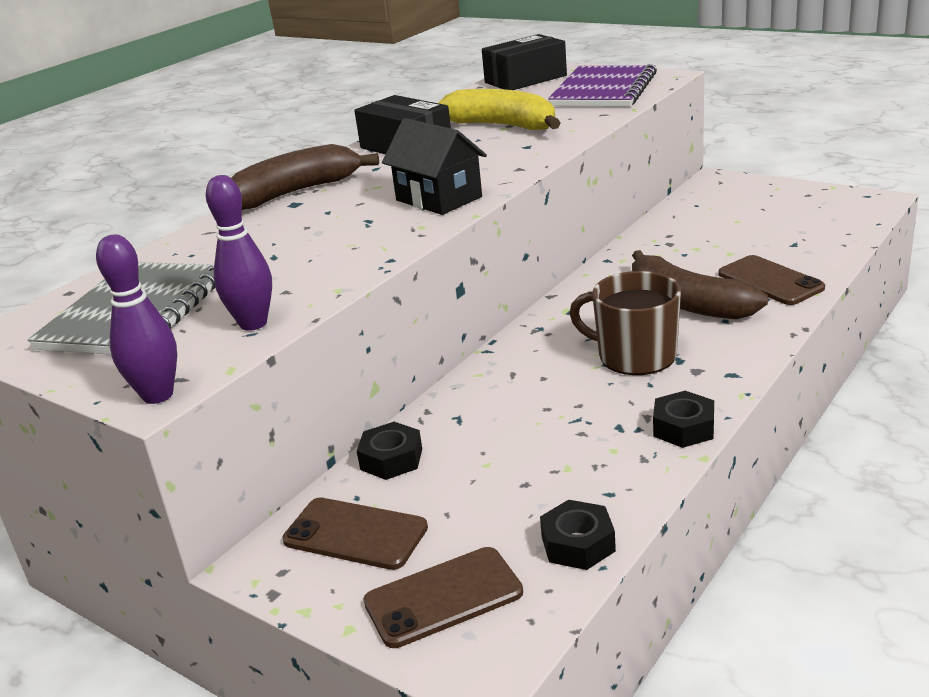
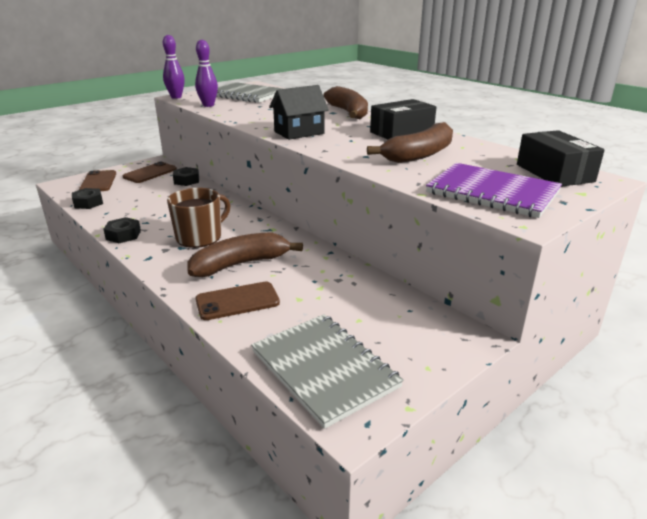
camera: 100 degrees right, 0 degrees up
yellow banana [438,89,560,130] -> brown banana [367,122,453,163]
none -> grey notebook [251,314,404,429]

